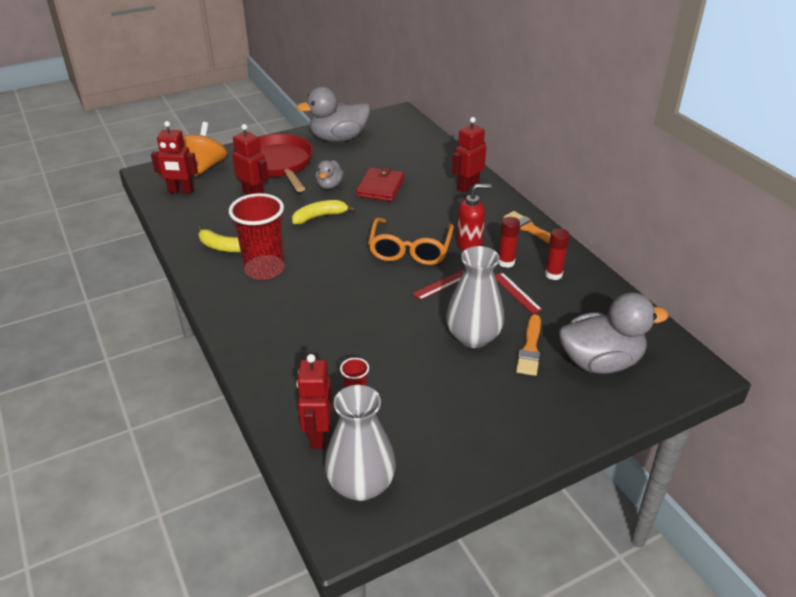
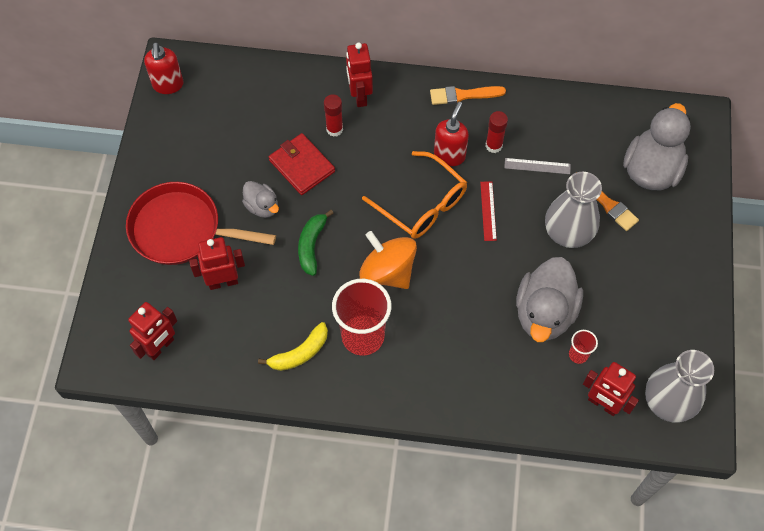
camera: 55 degrees left, 25 degrees up
orange spinning top [183,122,227,177] -> orange spinning top moved to [359,231,417,289]
yellow banana [292,200,355,224] -> green banana [298,210,333,276]
grey duck [296,87,370,142] -> grey duck moved to [516,257,583,342]
red ruler [495,272,542,314] -> grey ruler [504,158,571,174]
red glue stick [545,228,570,280] -> red glue stick moved to [324,94,343,137]
none -> red soap dispenser [144,42,184,94]

